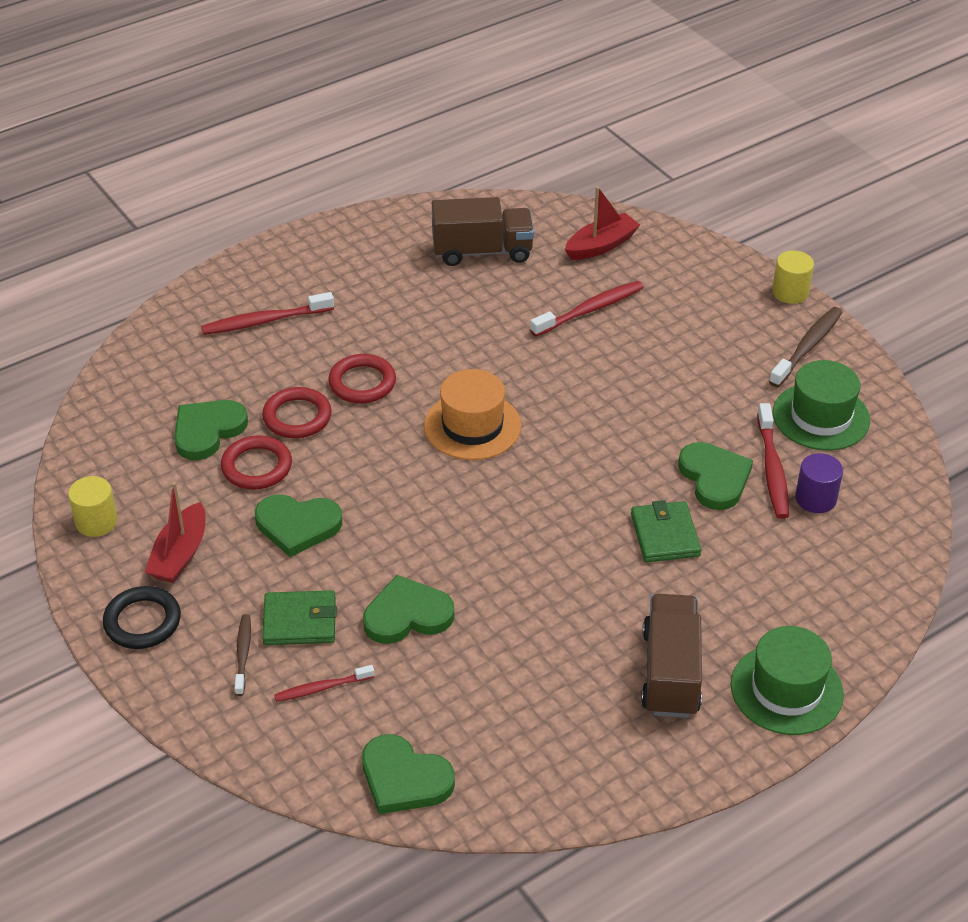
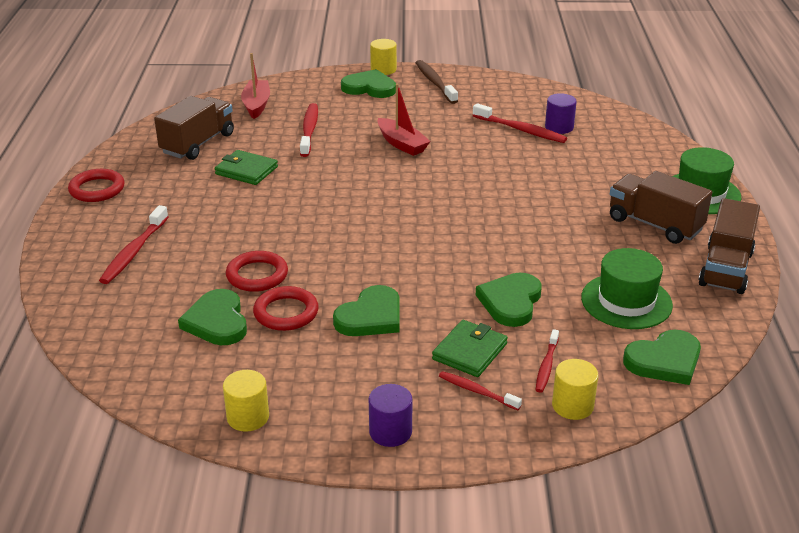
camera: 55 degrees left, 10 degrees down
black ring [103,586,181,649] -> purple cylinder [369,384,412,447]
red boat [145,482,206,583] -> red boat moved to [378,84,431,156]
brown toothbrush [235,614,251,696] -> red toothbrush [439,371,522,410]
red ring [328,354,396,403] -> red ring moved to [68,169,125,202]
orange hat [424,369,521,460] -> none
green wallet [631,500,701,562] -> green wallet moved to [215,150,278,185]
green heart [678,442,753,510] -> green heart moved to [341,69,396,98]
green hat [773,360,870,451] -> green hat moved to [581,248,673,329]
none -> yellow cylinder [552,359,599,420]
none -> brown truck [698,198,760,294]

